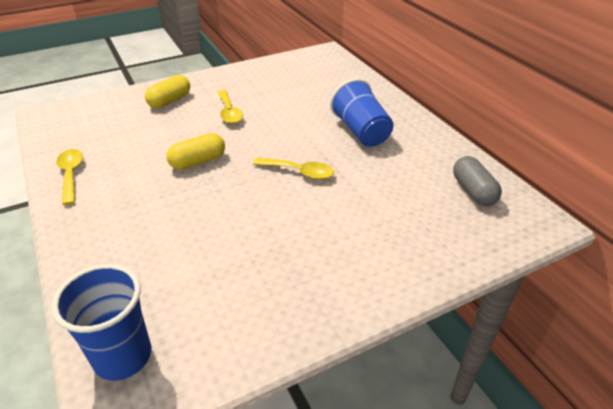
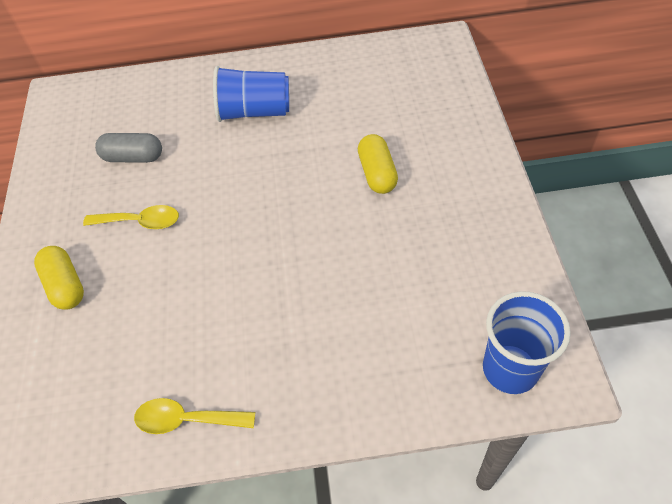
camera: 65 degrees left, 15 degrees up
yellow capsule [166,133,225,170] -> yellow capsule moved to [358,134,398,194]
yellow spoon [253,158,334,180] -> none
grey capsule [453,156,502,206] -> grey capsule moved to [95,133,162,163]

